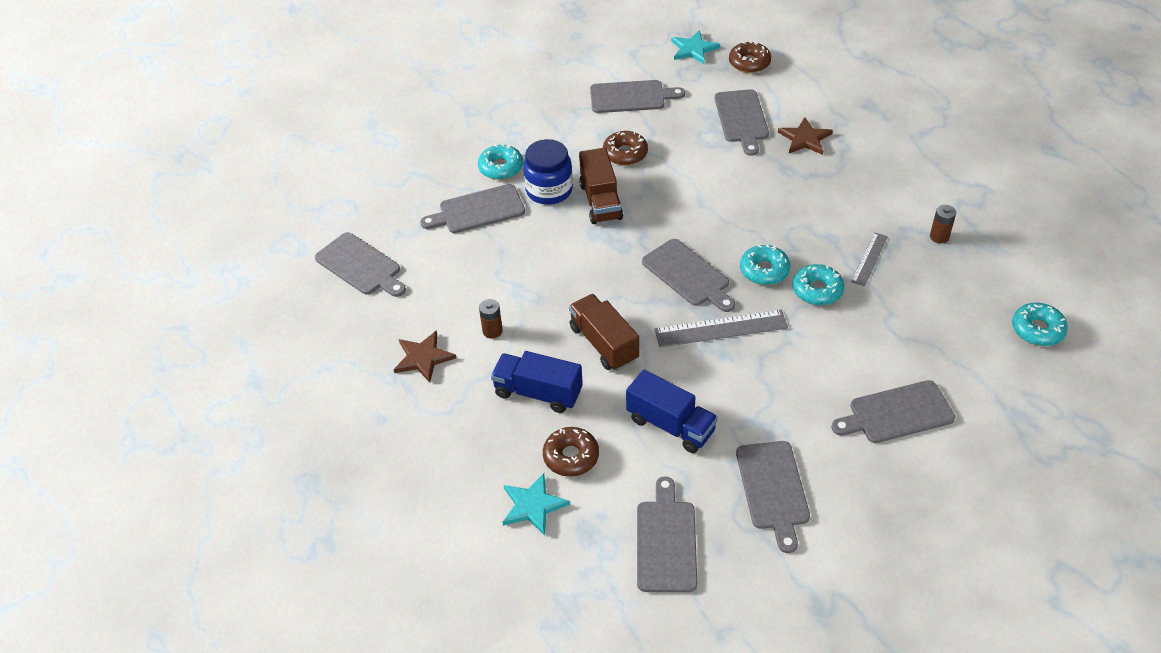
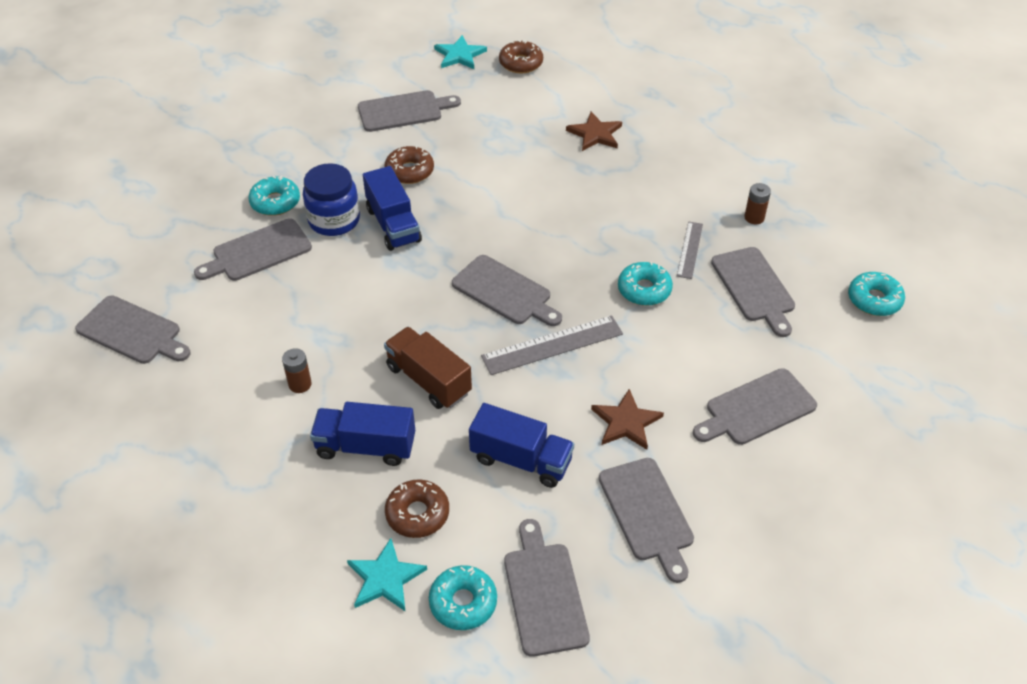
camera: 15 degrees left, 0 degrees up
brown star [393,330,456,383] -> brown star moved to [591,389,664,450]
brown truck [579,148,623,224] -> blue truck [363,166,422,251]
grey cutting board [714,89,769,156] -> grey cutting board moved to [711,247,795,337]
turquoise donut [740,245,790,285] -> turquoise donut moved to [429,565,497,630]

